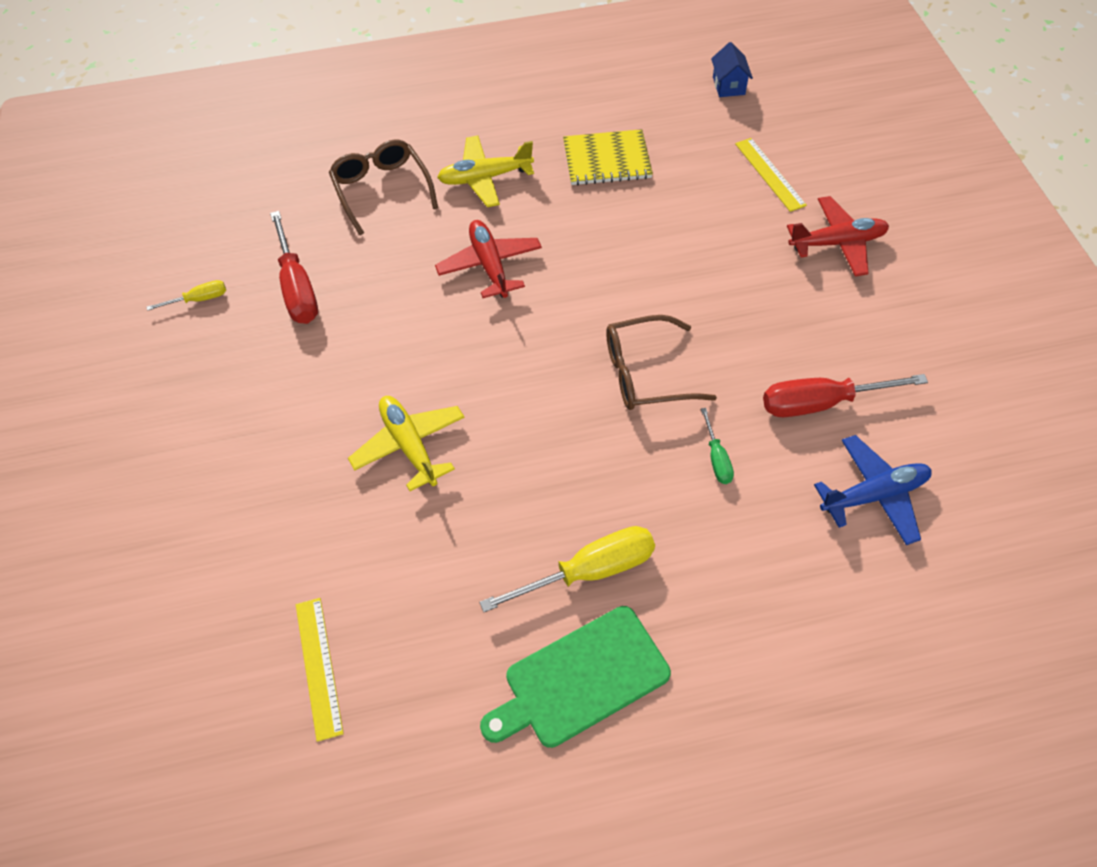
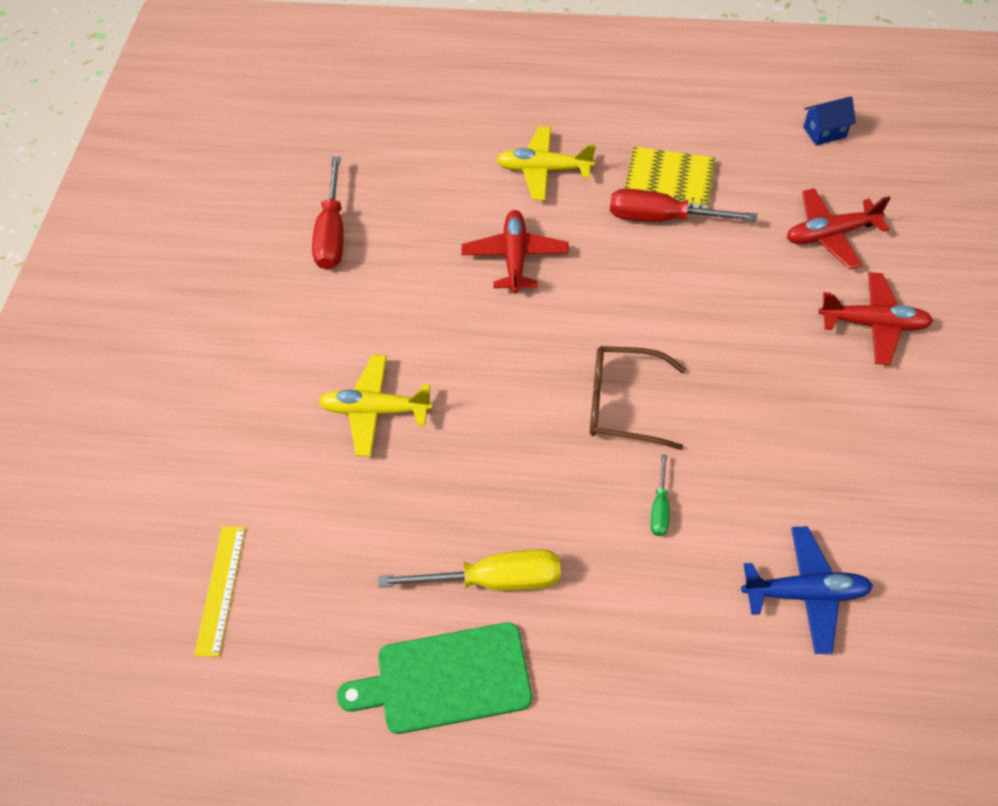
camera: 20 degrees right, 0 degrees up
yellow screwdriver [147,280,226,311] -> none
brown glasses [329,139,438,235] -> none
yellow plane [348,396,465,491] -> yellow plane turned 75 degrees counterclockwise [318,355,433,456]
blue house [711,42,753,97] -> blue house turned 60 degrees clockwise [803,96,856,146]
yellow ruler [735,138,807,212] -> red plane [787,188,890,269]
red screwdriver [763,374,928,417] -> red screwdriver moved to [610,189,757,222]

